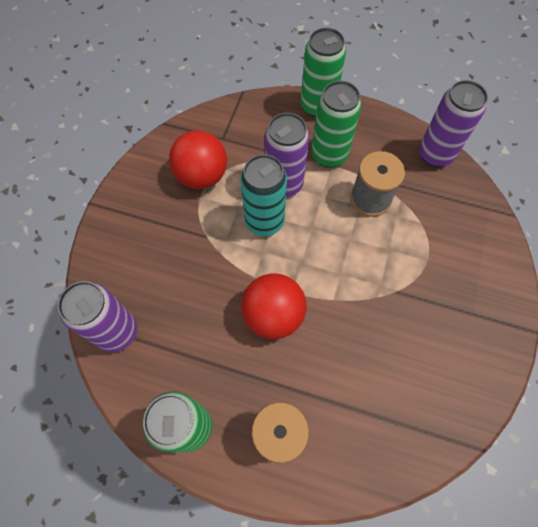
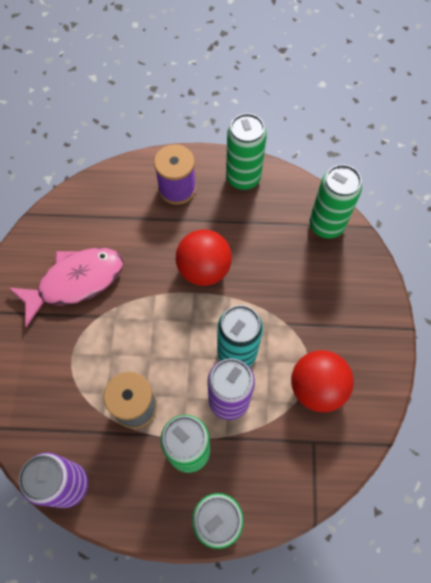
camera: 165 degrees right, 0 degrees up
purple can [58,281,137,352] -> green can [310,165,362,238]
none -> pink fish [9,248,124,328]

